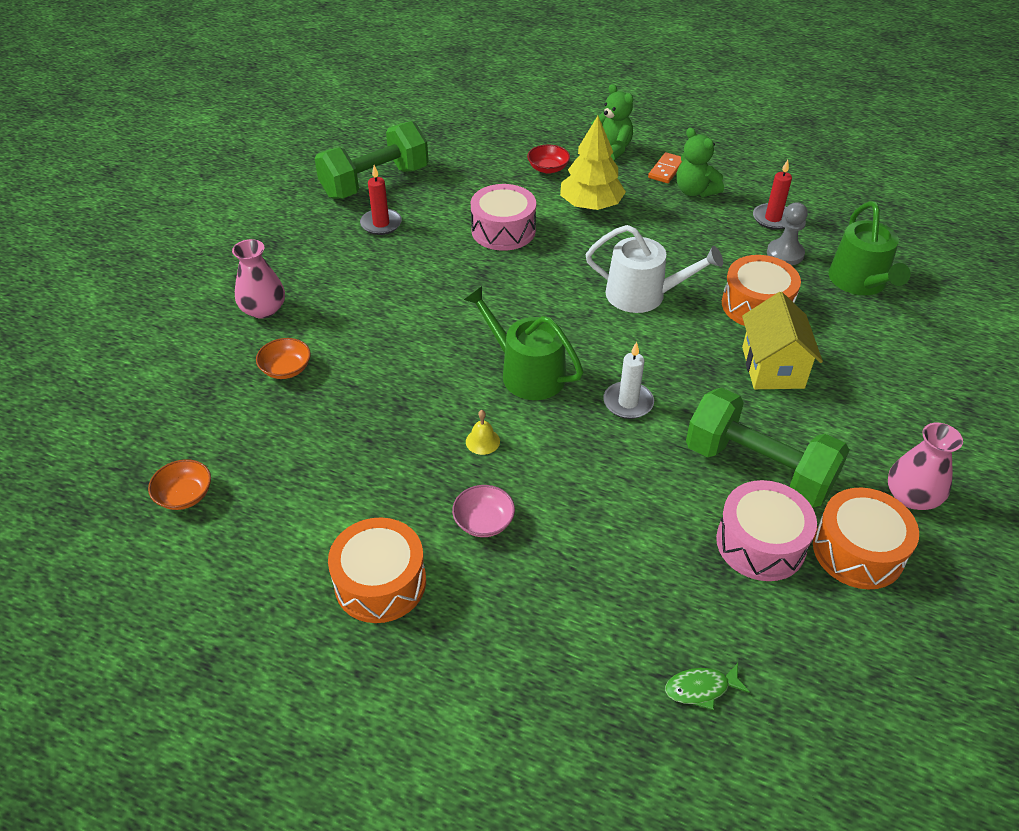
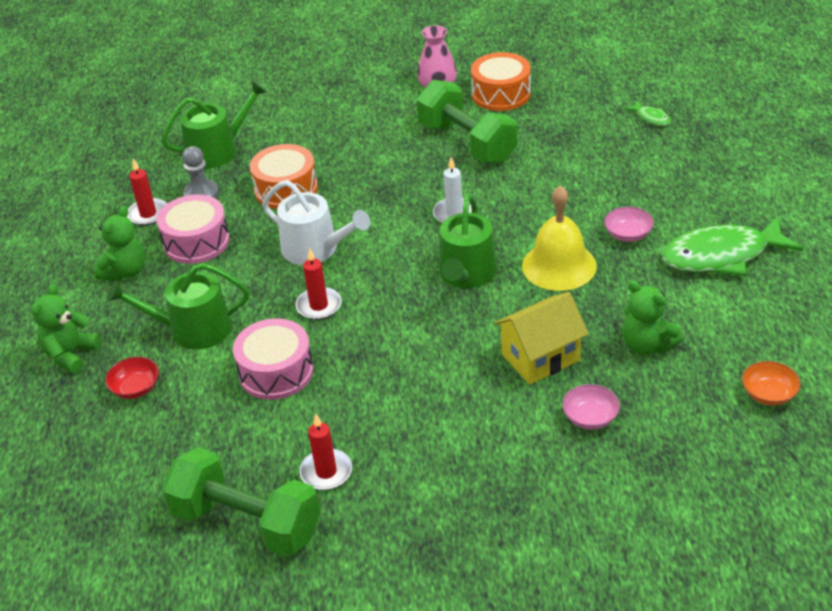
camera: 115 degrees left, 5 degrees down
pink vase [232,239,285,319] -> none
orange bowl [256,338,311,379] -> pink bowl [562,384,620,430]
orange drum [328,517,426,623] -> green fish [661,216,803,276]
yellow bell [466,410,500,455] -> yellow bell [522,186,597,291], size x2.48
yellow tree [560,116,626,210] -> green watering can [107,263,250,350]
white watering can [586,225,723,313] -> white watering can turned 135 degrees clockwise [262,180,370,265]
orange domino [648,152,682,183] -> none
green dumbbell [686,388,850,508] -> green dumbbell turned 45 degrees counterclockwise [417,80,517,164]
pink drum [716,480,817,581] -> pink drum moved to [157,194,230,264]
yellow house [742,292,823,389] -> yellow house moved to [494,292,588,384]
none -> red candle [295,248,342,320]
none -> green teddy bear [623,281,682,355]

